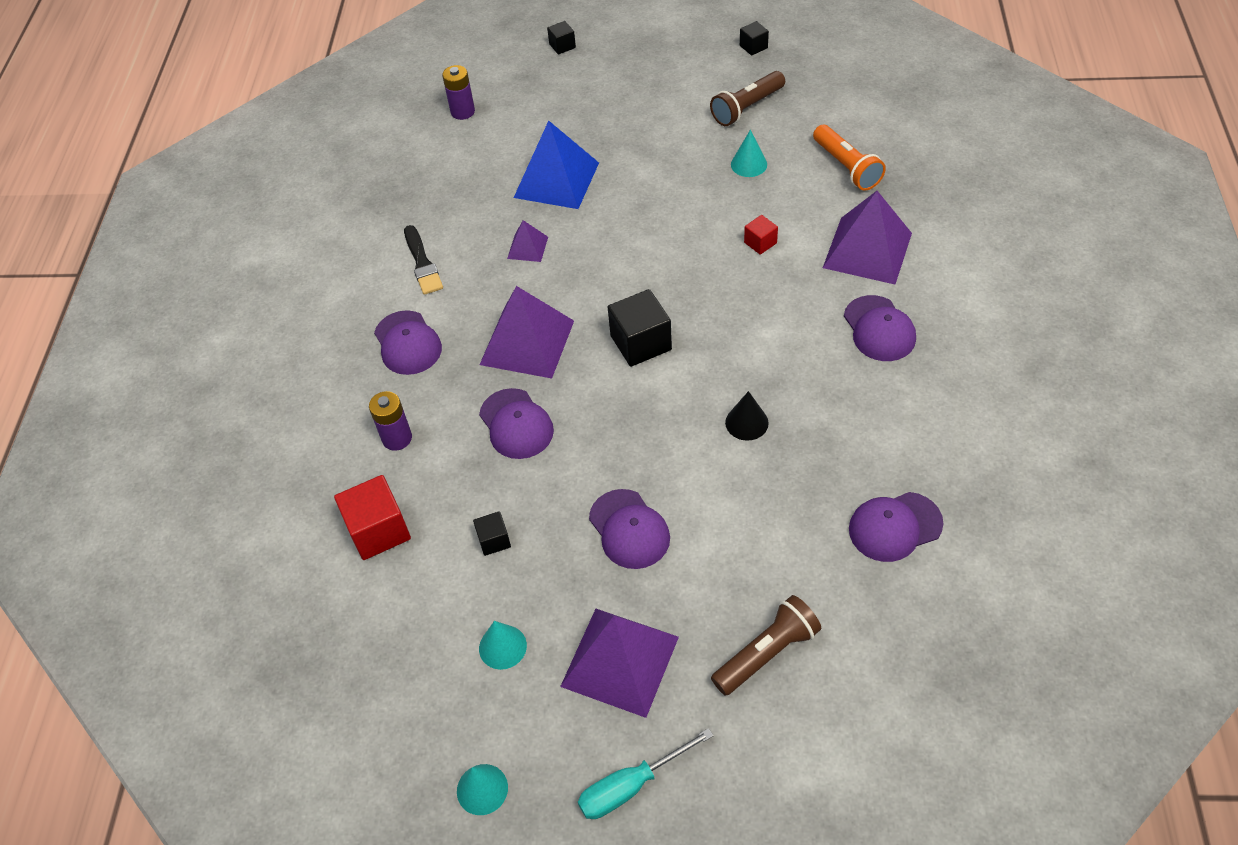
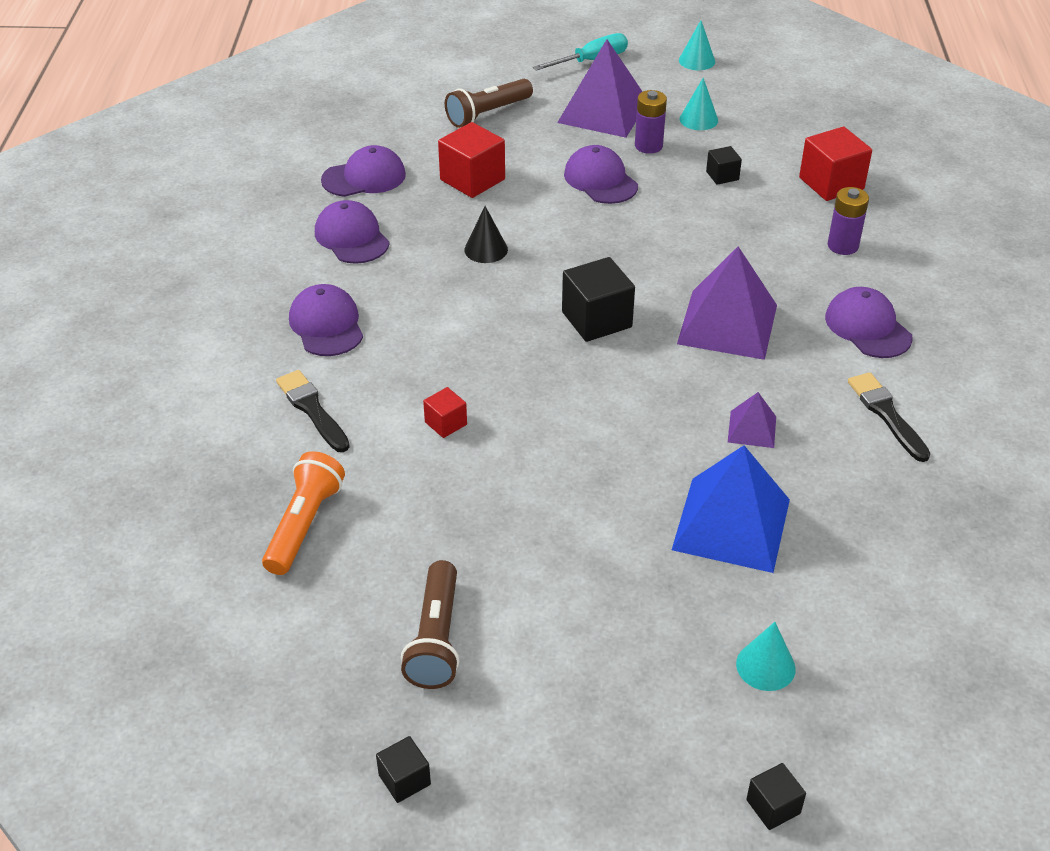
camera: 175 degrees right, 10 degrees down
purple battery [442,65,475,120] -> purple battery moved to [635,90,667,154]
purple cap [479,388,554,459] -> purple cap moved to [315,200,390,264]
brown flashlight [710,71,785,126] -> brown flashlight turned 135 degrees clockwise [401,560,460,689]
turquoise cone [731,130,767,177] -> turquoise cone moved to [736,622,796,691]
orange flashlight [813,125,886,191] -> orange flashlight turned 45 degrees clockwise [262,451,345,575]
purple pyramid [823,191,912,284] -> black brush [276,370,350,452]
none -> red cube [438,122,505,198]

